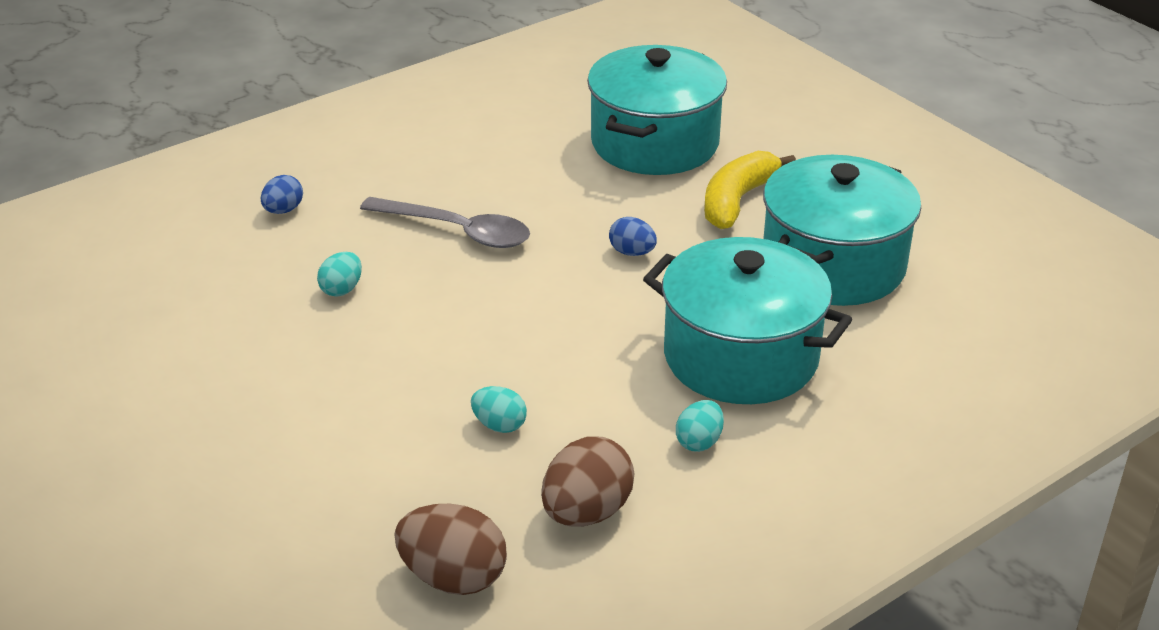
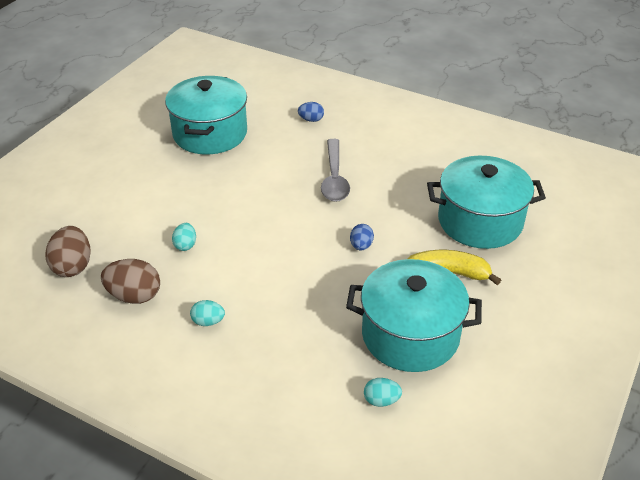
camera: 65 degrees right, 5 degrees up
turquoise egg [317,252,362,297] -> turquoise egg moved to [364,378,402,407]
turquoise pot [643,237,852,404] -> turquoise pot moved to [165,76,247,154]

